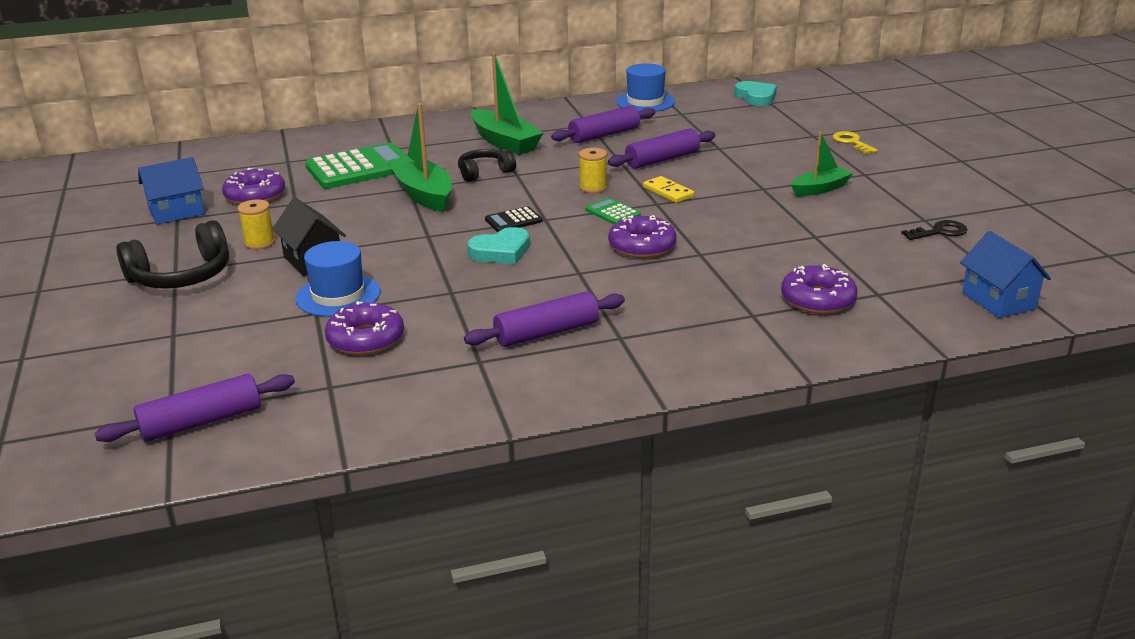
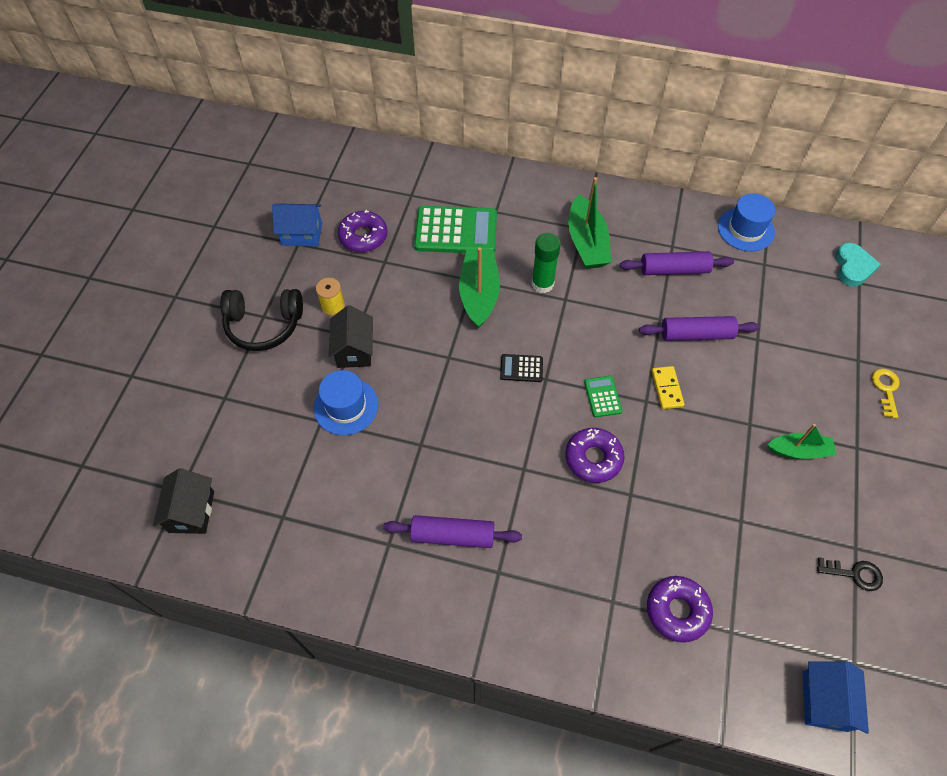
camera: 30 degrees right, 30 degrees up
purple rolling pin [95,374,295,442] -> black house [153,468,214,534]
purple donut [325,301,404,355] -> none
black headphones [458,149,516,182] -> green glue stick [532,233,561,293]
turquoise heart [467,227,530,264] -> none
yellow spool [579,148,607,193] -> none

